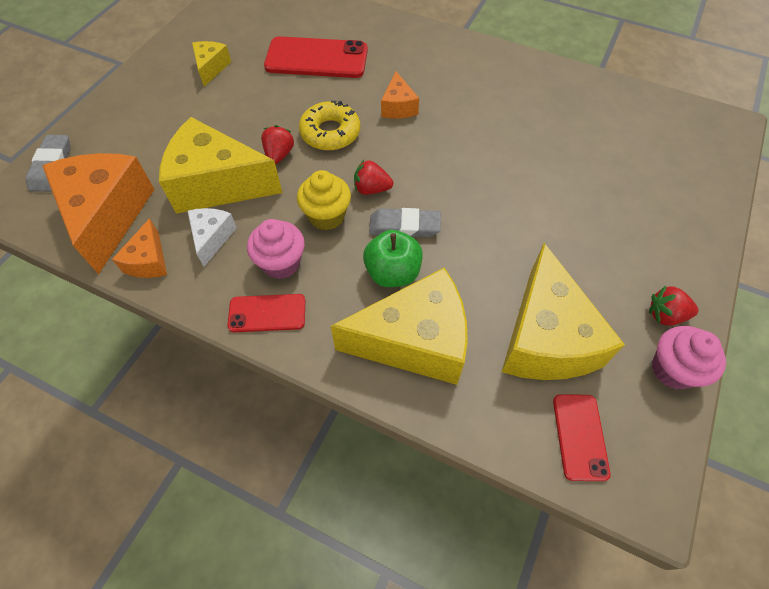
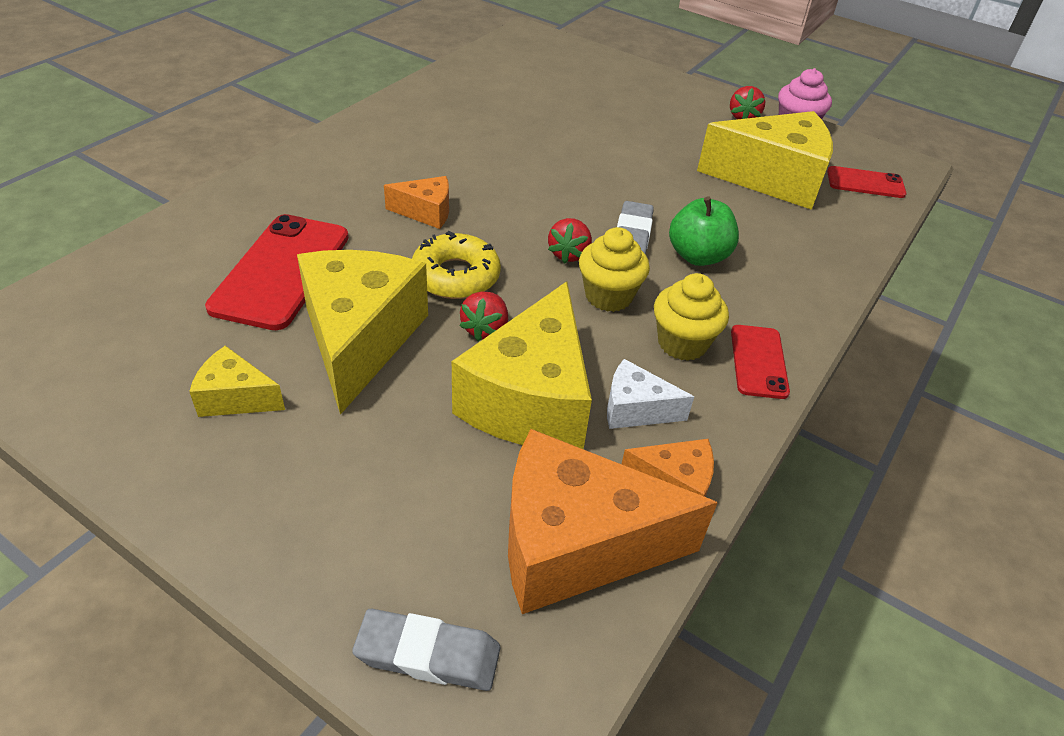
camera: 85 degrees left, 15 degrees down
pink cupcake [247,219,304,279] -> yellow cupcake [654,273,729,361]
red strawberry [261,125,294,164] -> red strawberry turned 90 degrees counterclockwise [459,291,508,342]
yellow cheese [331,267,468,385] -> yellow cheese moved to [297,250,428,415]

